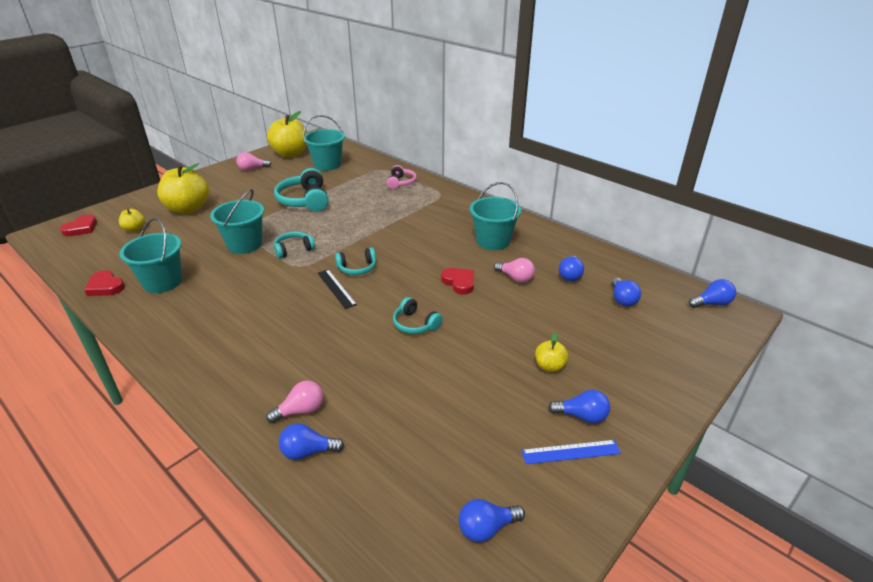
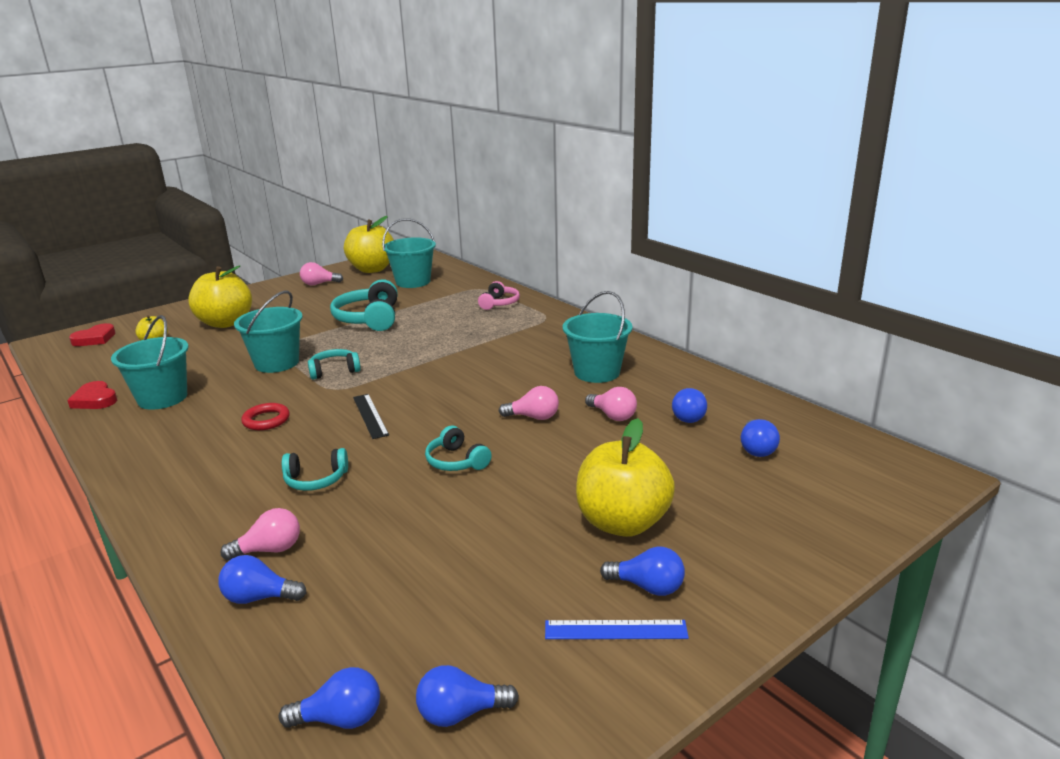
camera: 10 degrees right, 10 degrees down
turquoise headphones [335,247,376,275] -> turquoise headphones moved to [282,448,348,491]
red heart [441,268,474,295] -> pink light bulb [499,386,559,420]
yellow apple [535,333,568,372] -> yellow apple [576,418,675,537], size x2.09
blue light bulb [689,279,736,308] -> blue light bulb moved to [279,667,380,729]
none -> red ring [241,403,290,430]

